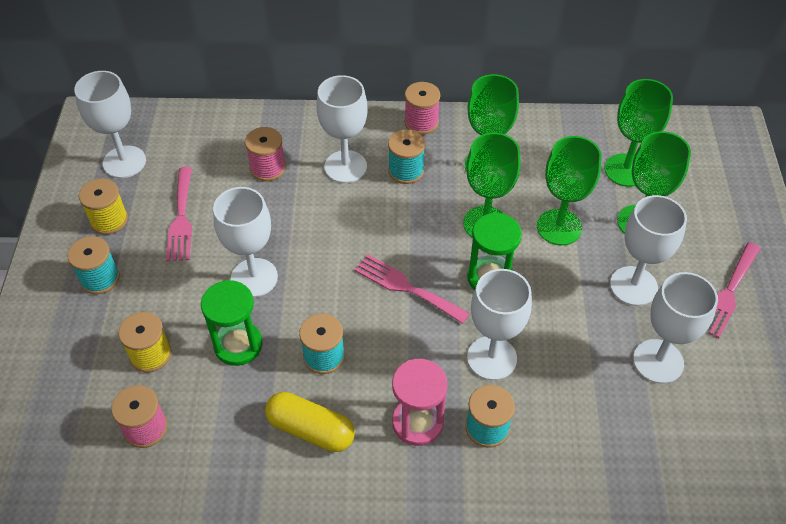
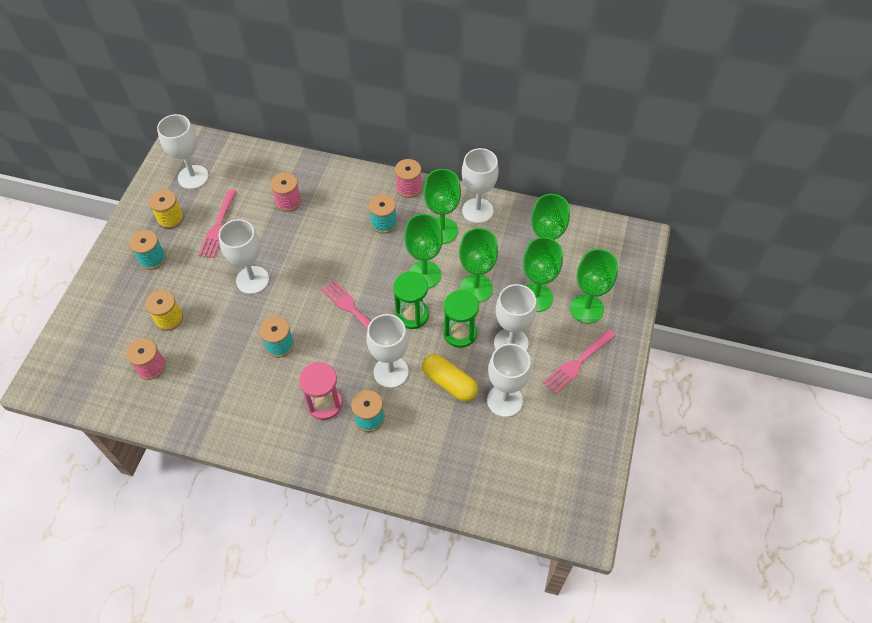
camera: 15 degrees right, 5 degrees up
green hourglass [201,280,263,366] -> green hourglass moved to [443,290,479,348]
yellow capsule [265,392,355,452] -> yellow capsule moved to [422,354,478,402]
white goblet [317,75,367,183] -> white goblet moved to [462,148,499,223]
none -> green goblet [570,249,618,324]

